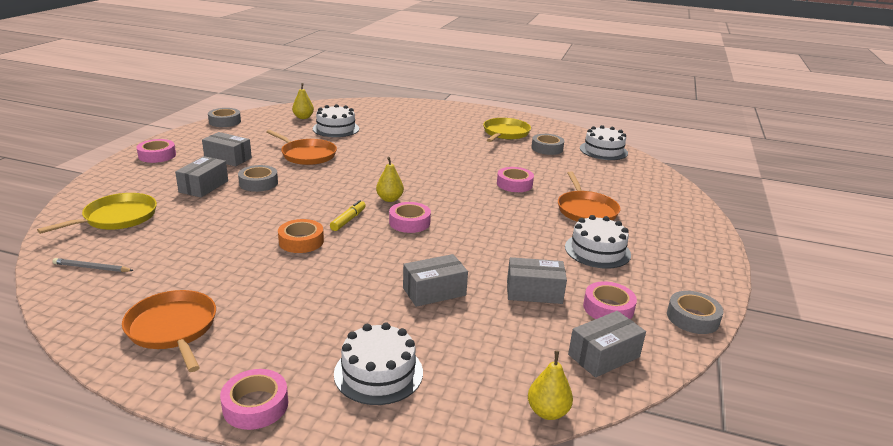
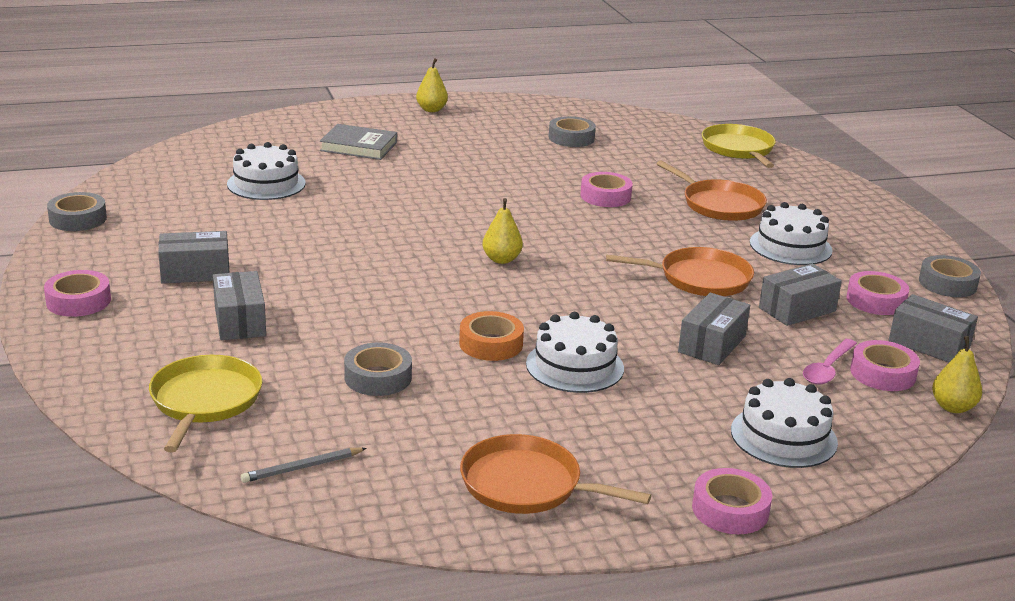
camera: 35 degrees left, 0 degrees up
grey tape [238,165,278,192] -> grey tape moved to [344,343,412,396]
orange pan [266,130,337,165] -> orange pan moved to [606,247,754,296]
yellow pear [292,83,314,119] -> yellow pear moved to [416,58,448,112]
yellow marker [330,200,366,231] -> none
pink tape [389,202,431,233] -> pink tape moved to [850,340,920,391]
yellow pan [483,118,531,142] -> yellow pan moved to [702,124,776,168]
grey box [568,311,646,378] -> grey box turned 75 degrees counterclockwise [889,294,978,363]
white cake [580,125,628,160] -> white cake moved to [526,312,624,393]
none -> grey book [320,124,397,160]
none -> pink spoon [803,339,857,385]

